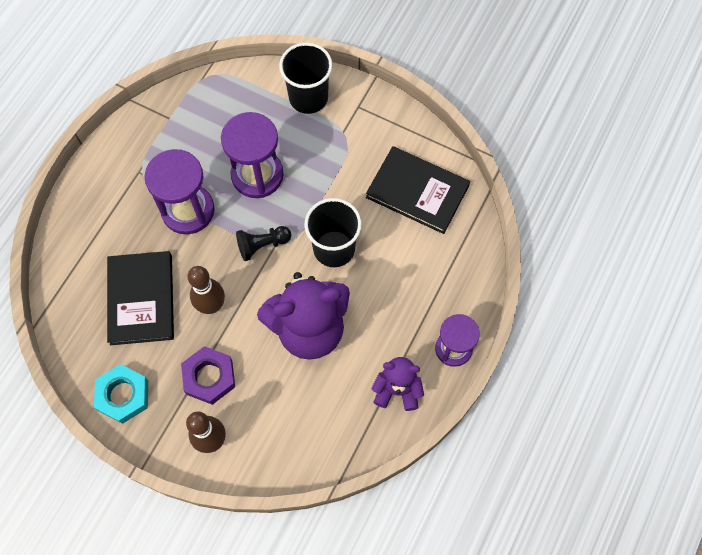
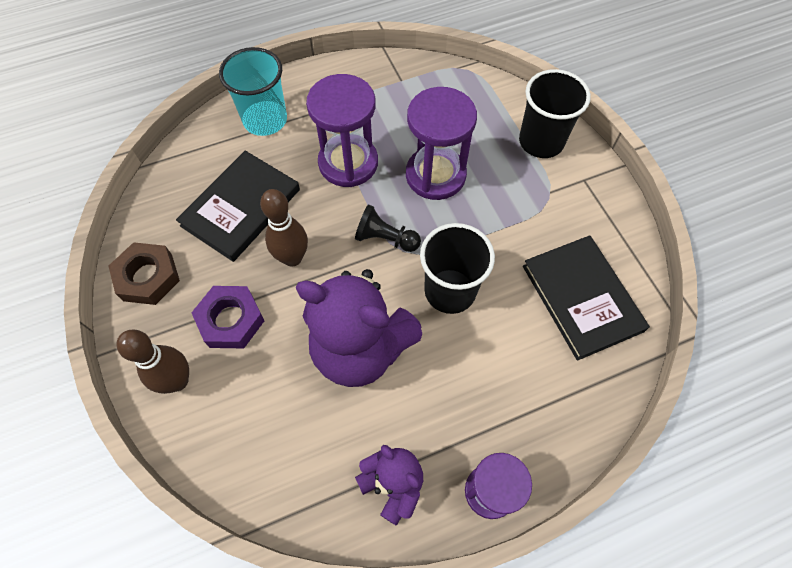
camera: 40 degrees right, 5 degrees down
turquoise nut [94,364,148,424] -> brown nut [109,242,180,305]
none -> turquoise cup [219,47,287,136]

